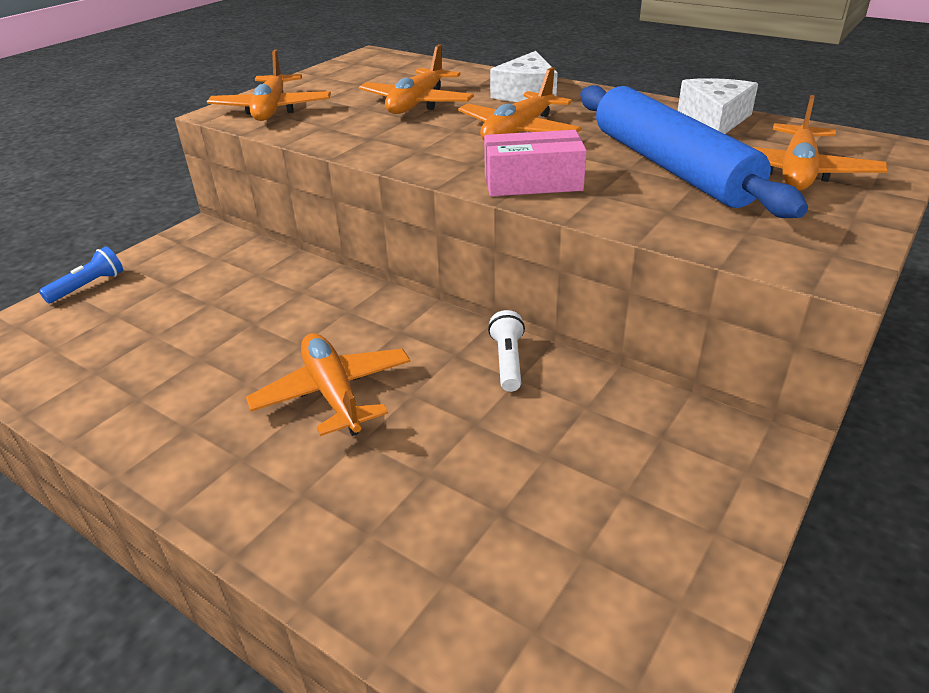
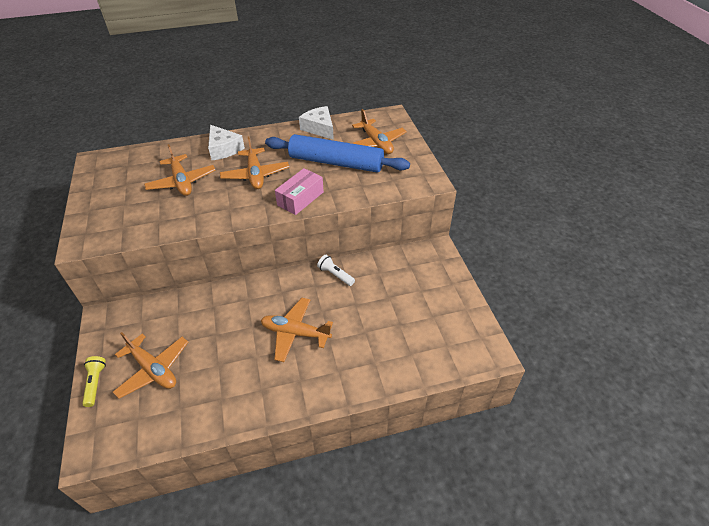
camera: 50 degrees left, 10 degrees up
blue flashlight [39,246,123,303] -> yellow flashlight [82,356,106,407]
orange plane [207,50,331,121] -> orange plane moved to [113,332,188,399]

